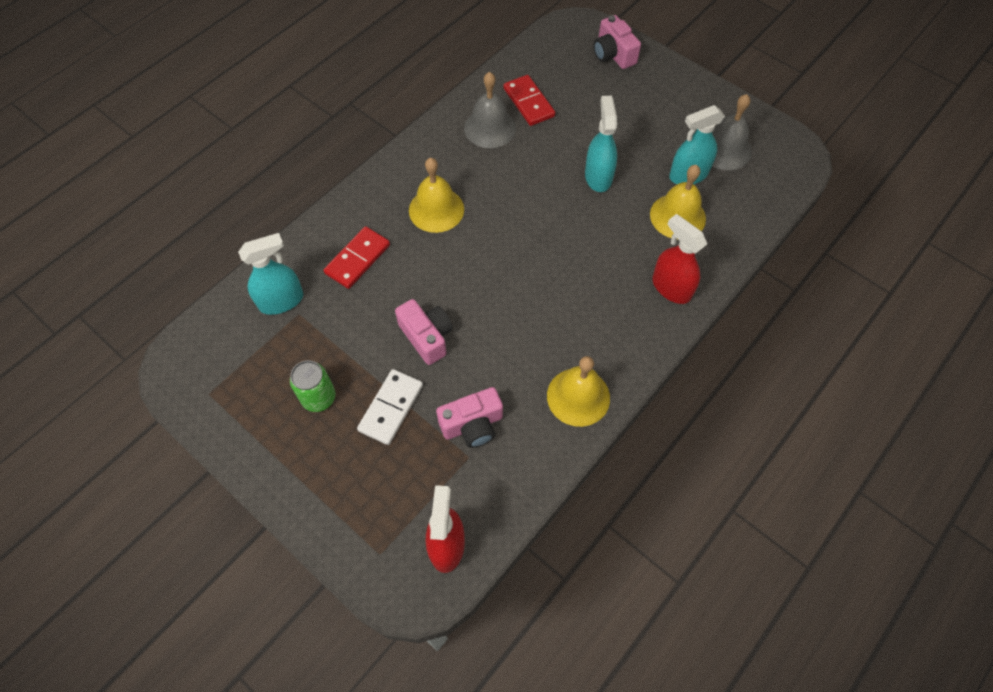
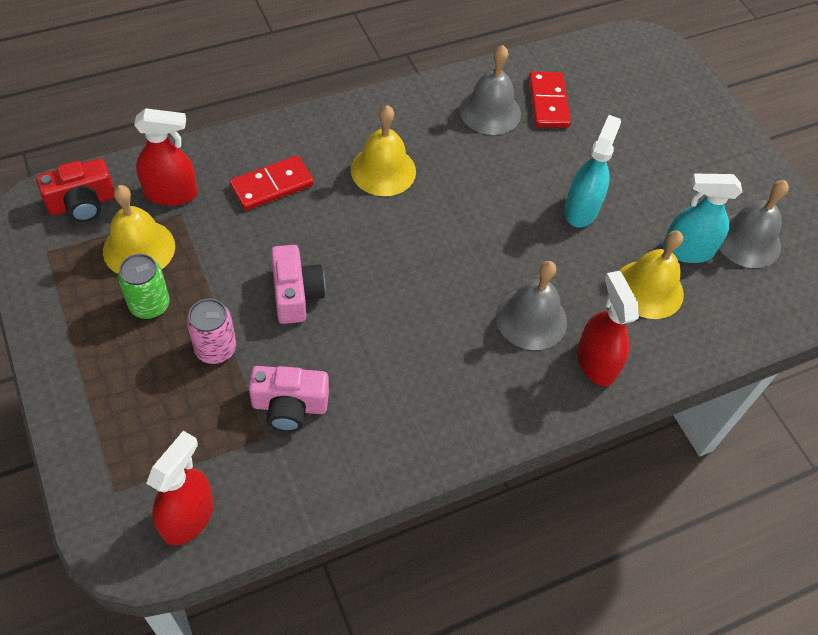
camera: 20 degrees right, 5 degrees down
turquoise spray bottle [238,233,303,315] -> red spray bottle [134,108,198,206]
white domino [357,369,423,445] -> pink can [187,299,236,364]
yellow bell [547,356,610,427] -> yellow bell moved to [103,185,175,274]
pink camera [593,15,641,69] -> none
none -> red camera [36,158,115,222]
none -> grey bell [496,261,567,350]

